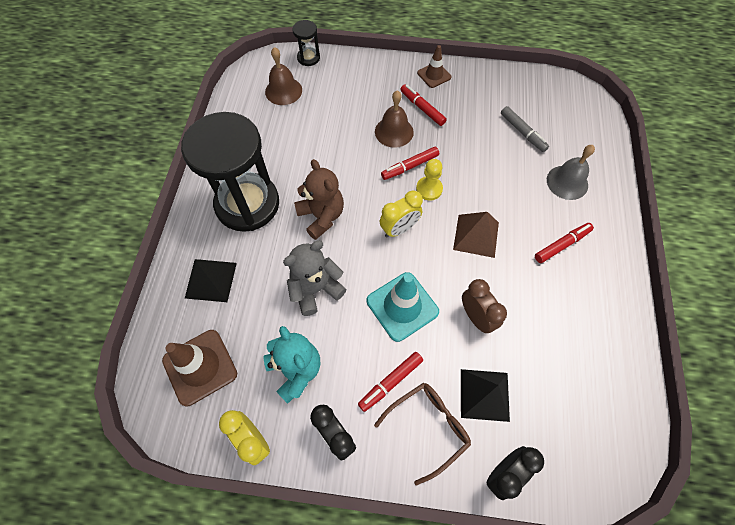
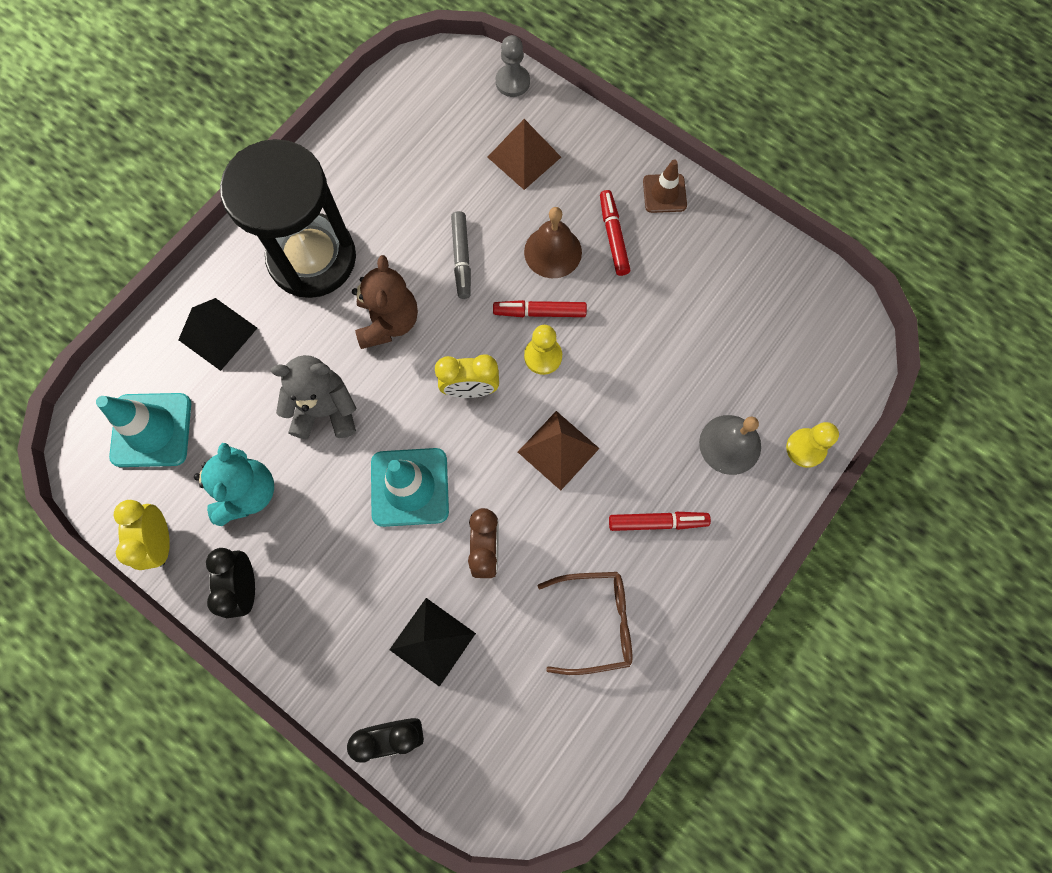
camera: 30 degrees right, 10 degrees up
brown traffic cone [162,330,237,406] -> turquoise traffic cone [96,393,191,467]
brown bell [265,47,302,105] -> none
black hourglass [292,20,320,66] -> grey pawn [496,35,530,97]
red marker [358,352,423,412] -> none
brown glasses [374,382,471,486] -> brown glasses moved to [537,572,632,675]
grey marker [501,106,549,152] -> grey marker moved to [451,211,471,299]
none -> brown pyramid [488,119,561,190]
none -> yellow pawn [786,422,839,468]

